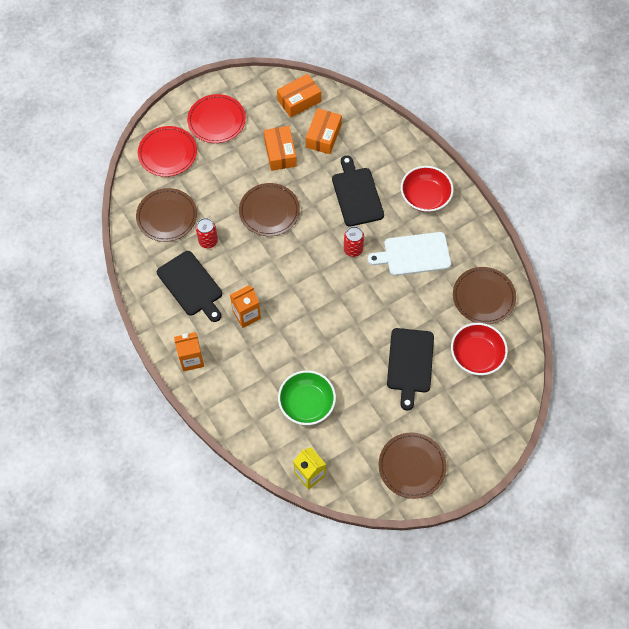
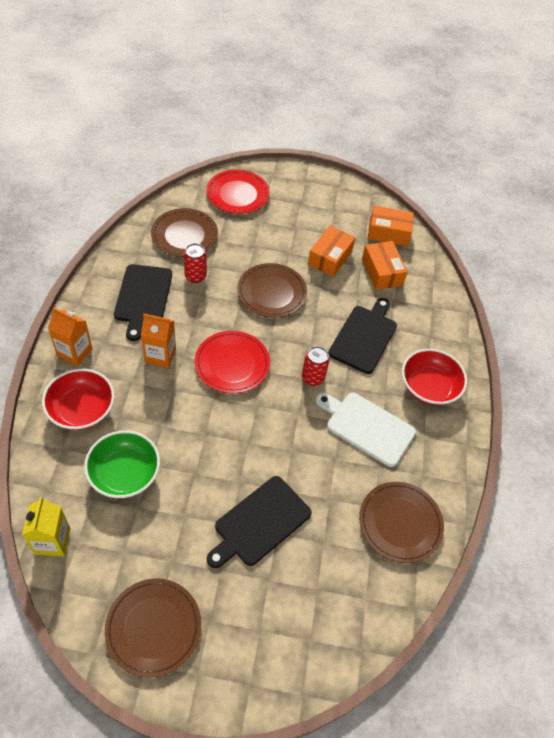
camera: 35 degrees right, 10 degrees down
red plate [187,94,246,143] -> red plate moved to [195,331,270,393]
orange box [306,108,342,154] -> orange box turned 75 degrees counterclockwise [362,241,408,290]
red bowl [451,323,508,375] -> red bowl moved to [42,369,115,430]

